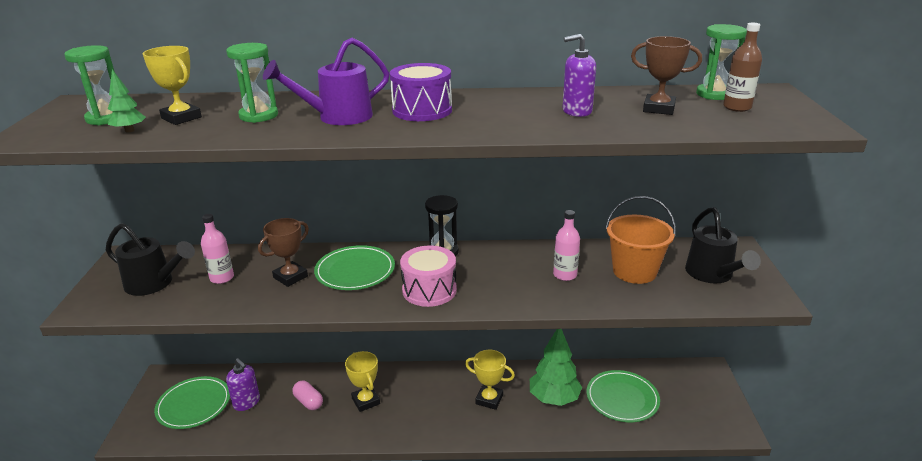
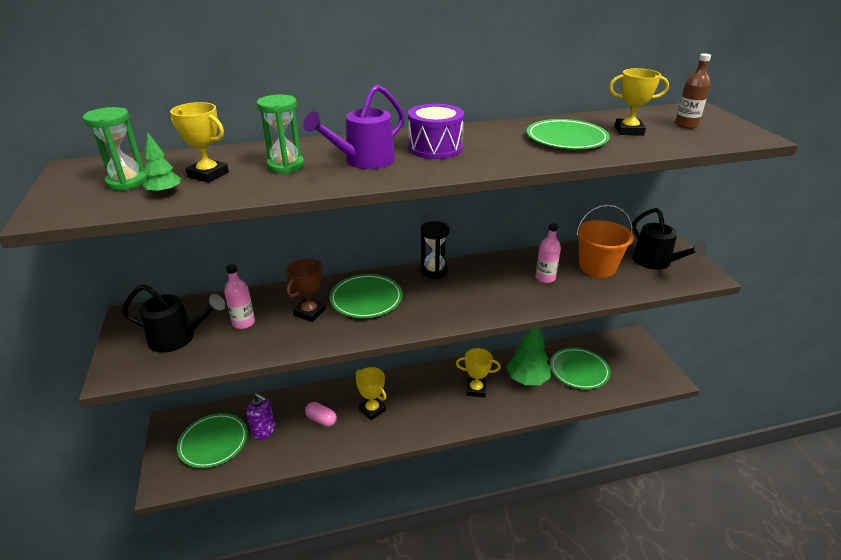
camera: 15 degrees left, 5 degrees up
pink drum [400,245,457,307] -> none
purple soap dispenser [563,34,596,117] -> green plate [527,119,610,149]
brown trophy [631,36,702,115] -> yellow trophy [609,68,669,136]
green hourglass [696,24,747,100] -> none

